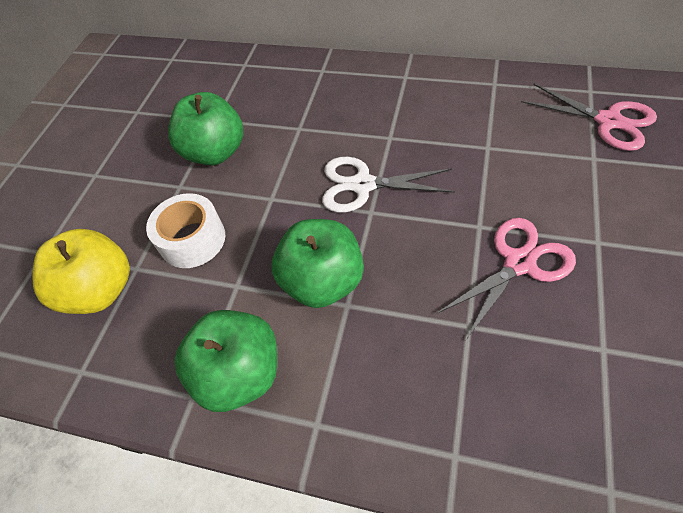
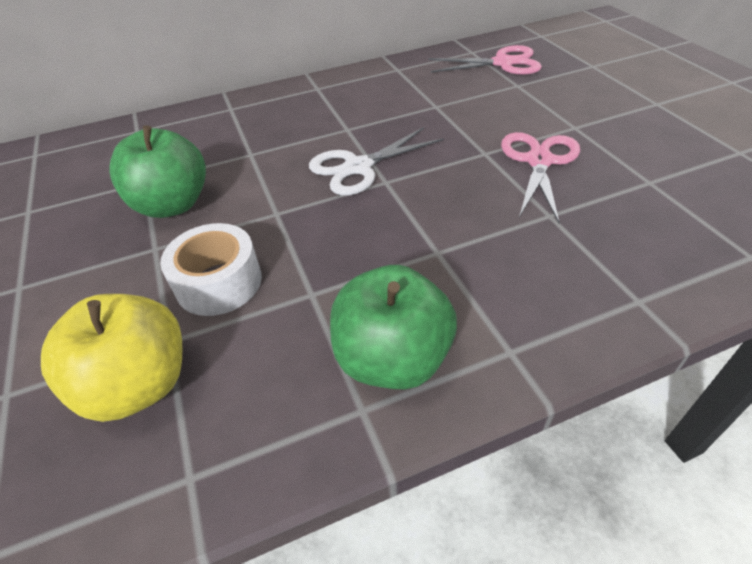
camera: 40 degrees left, 10 degrees down
green apple [272,219,364,308] -> none

